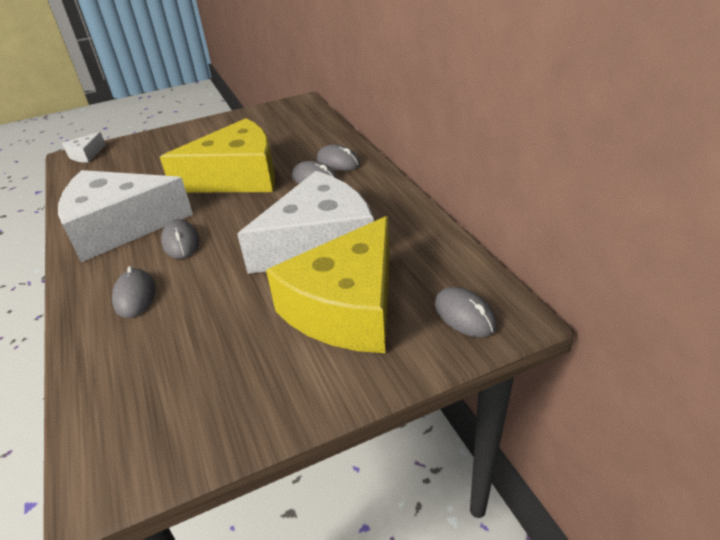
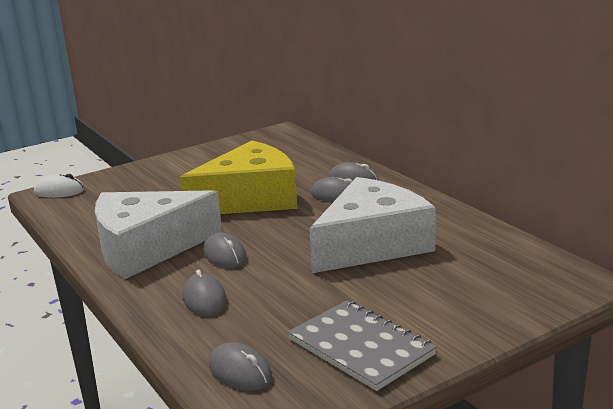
camera: 10 degrees left, 15 degrees down
white cheese [62,132,106,163] -> white mouse [34,174,84,198]
yellow cheese [266,216,390,353] -> none
grey mouse [435,287,497,338] -> grey mouse moved to [209,343,272,391]
none -> grey notebook [288,300,437,391]

